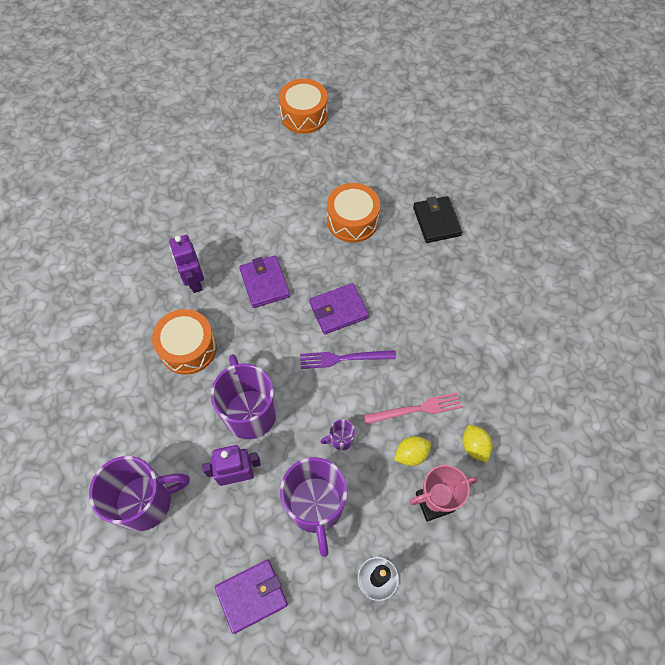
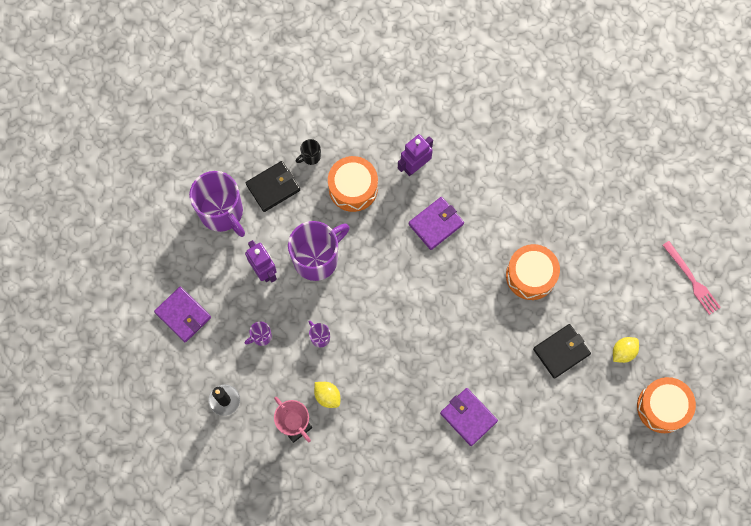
camera: 70 degrees right, 10 degrees up
orange drum [279,79,328,134] -> orange drum moved to [637,377,696,433]
purple mug [280,457,347,557] -> purple mug [245,322,272,346], size x0.42
purple fork [300,350,396,369] -> none
purple wallet [309,283,369,335] -> purple wallet moved to [440,388,498,446]
pink fork [364,392,462,425] -> pink fork moved to [663,241,721,315]
yellow lemon [463,425,493,463] -> yellow lemon moved to [613,337,639,363]
none -> black wallet [246,161,300,212]
none -> black mug [296,139,321,165]

